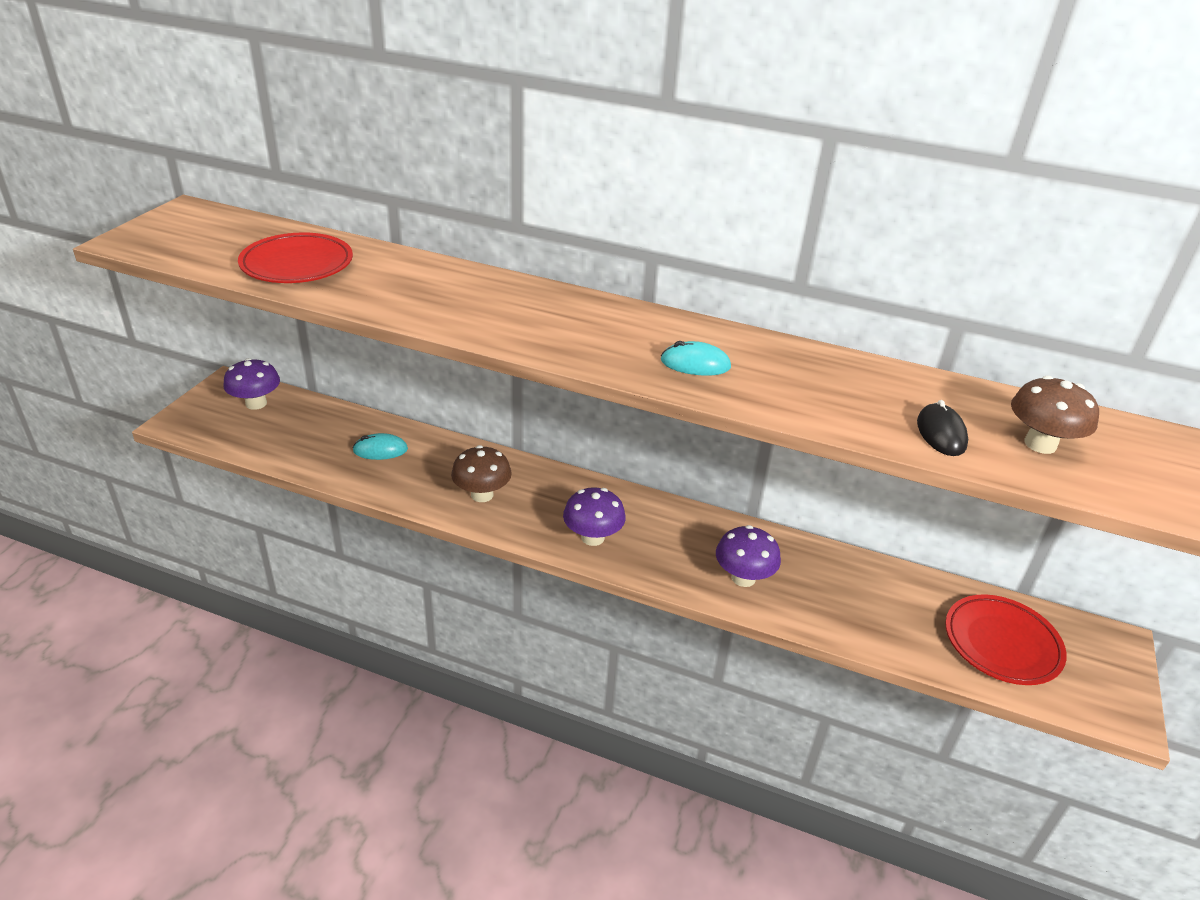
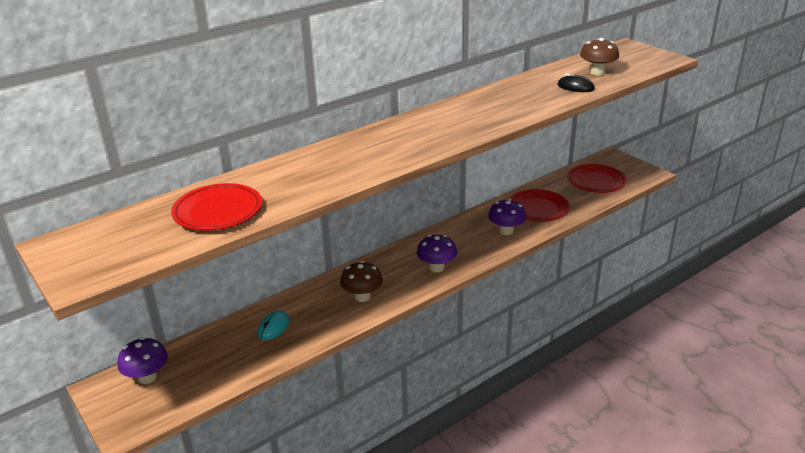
camera: 55 degrees left, 5 degrees down
turquoise mouse [661,341,731,376] -> none
none -> red plate [509,189,570,222]

